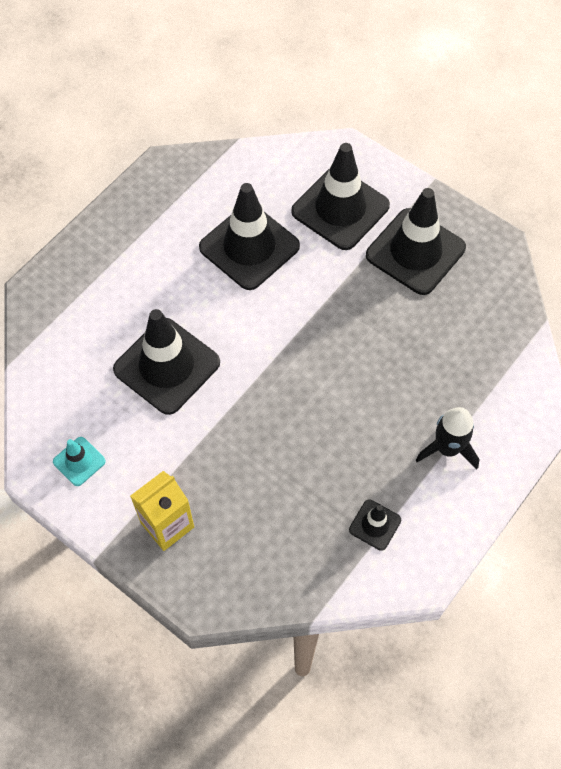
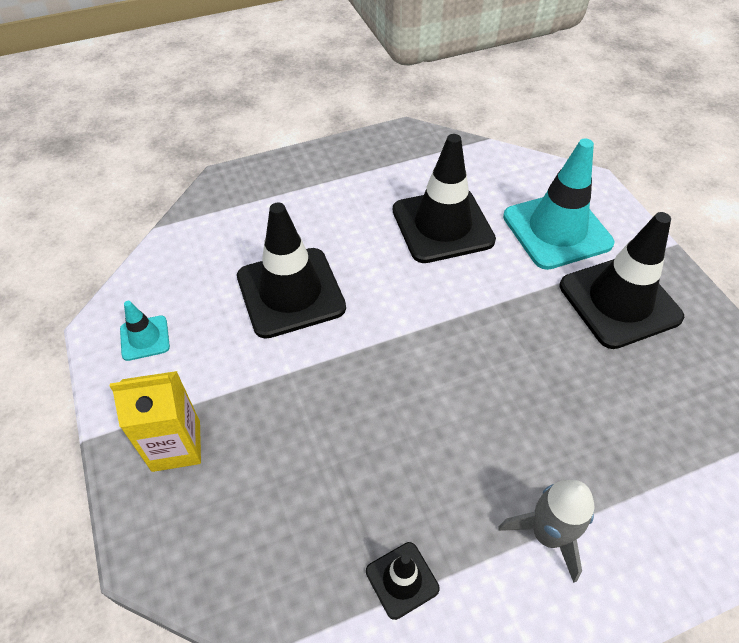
camera: 30 degrees right, 10 degrees down
black traffic cone [291,143,390,250] -> turquoise traffic cone [503,138,614,270]
black rocket [416,407,480,469] -> grey rocket [498,480,594,583]

